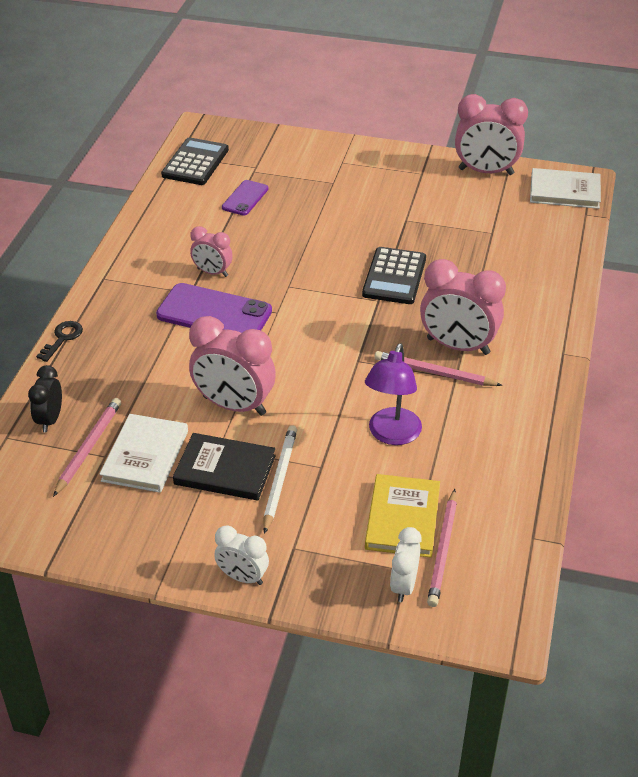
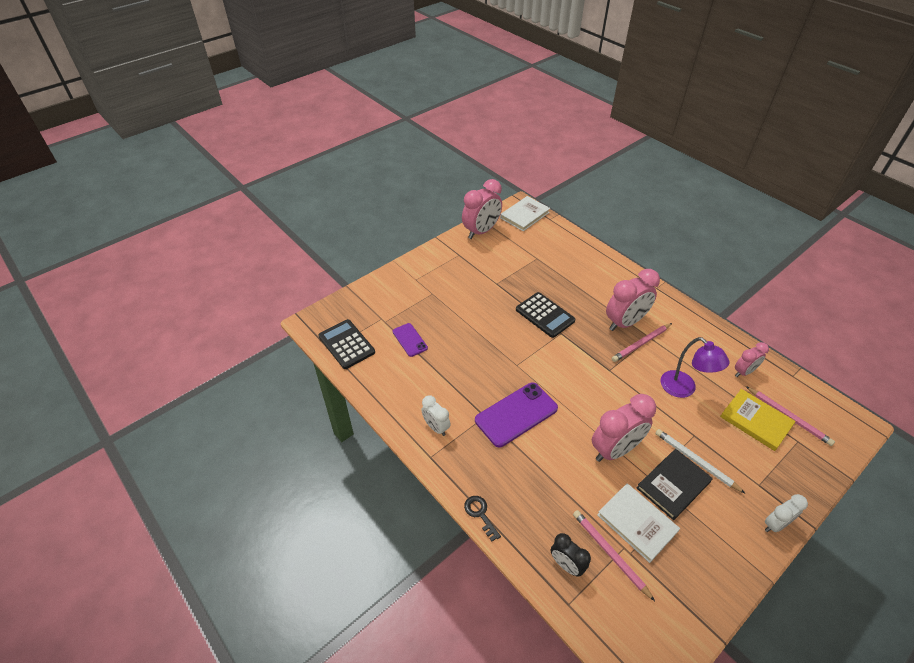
camera: 55 degrees left, 5 degrees up
pink clock [190,226,233,277] -> pink clock moved to [735,342,769,377]
white clock [390,527,422,602] -> white clock moved to [421,395,450,436]

